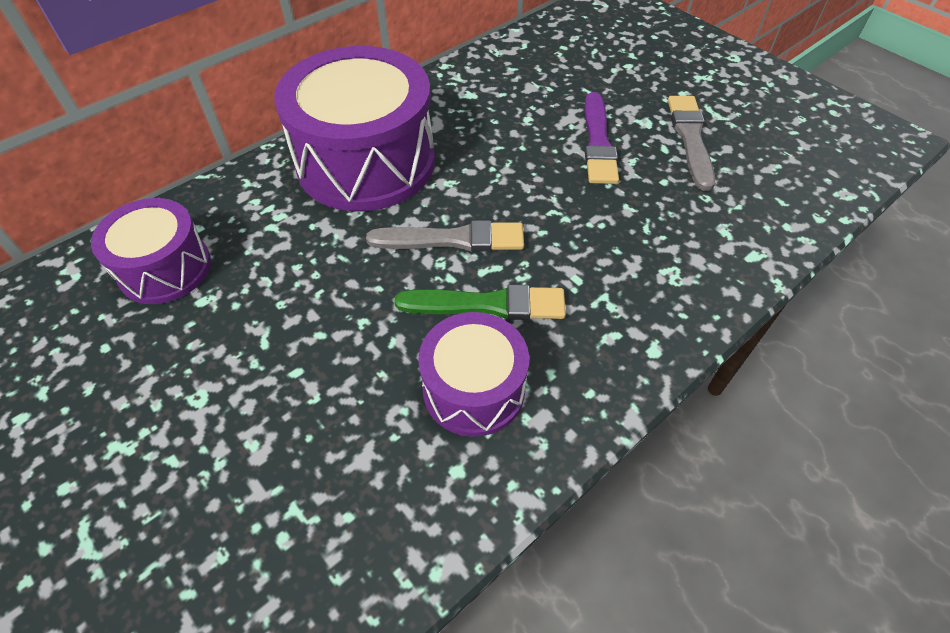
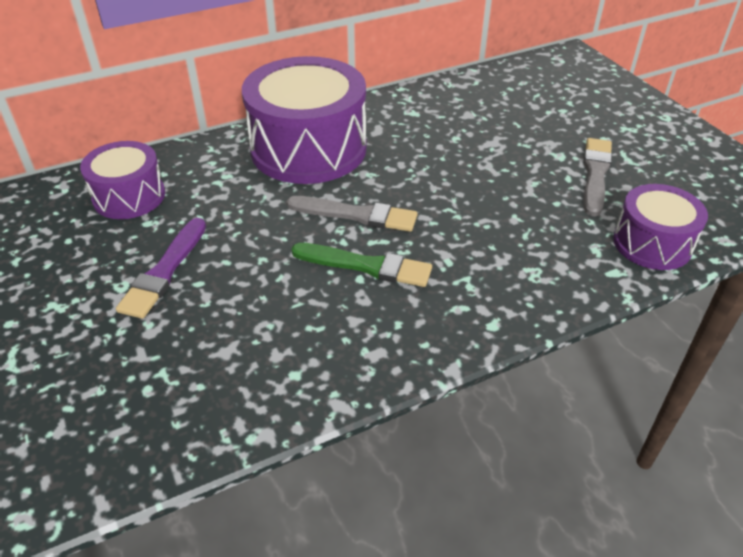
camera: 15 degrees right, 10 degrees down
purple drum [418,312,529,437] -> purple drum moved to [613,184,708,270]
purple brush [585,92,619,184] -> purple brush moved to [116,218,206,319]

